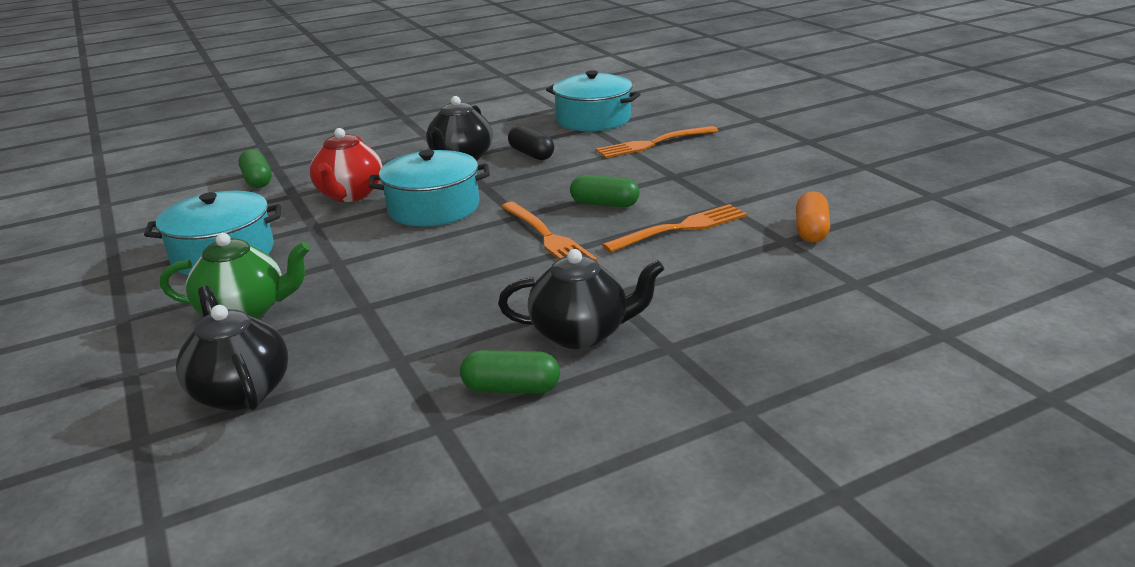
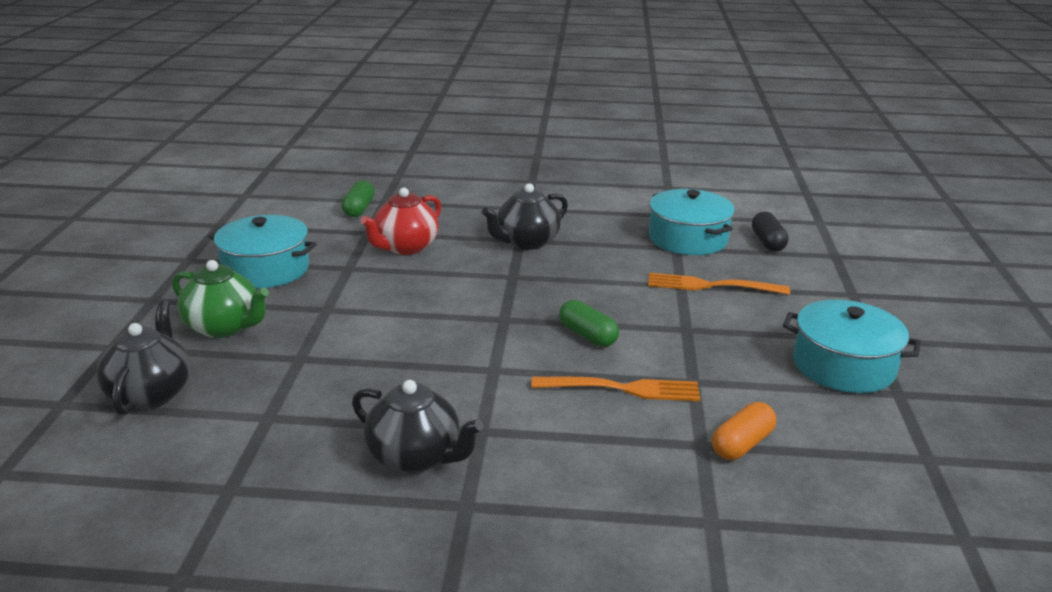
camera: 30 degrees right, 0 degrees up
turquoise pot [369,150,490,226] -> turquoise pot moved to [783,300,921,393]
green capsule [460,350,560,394] -> none
orange fork [501,202,597,261] -> none
black capsule [508,125,554,160] -> black capsule moved to [752,212,789,252]

